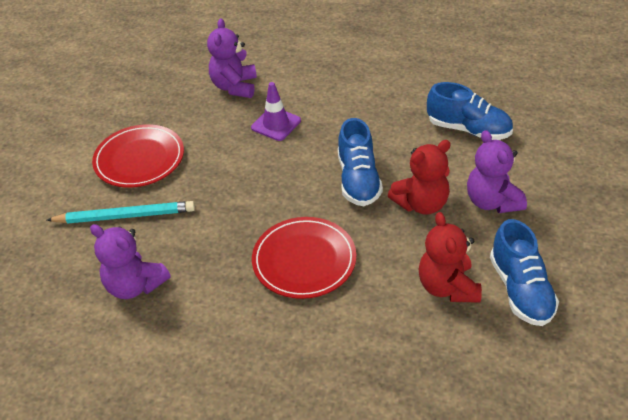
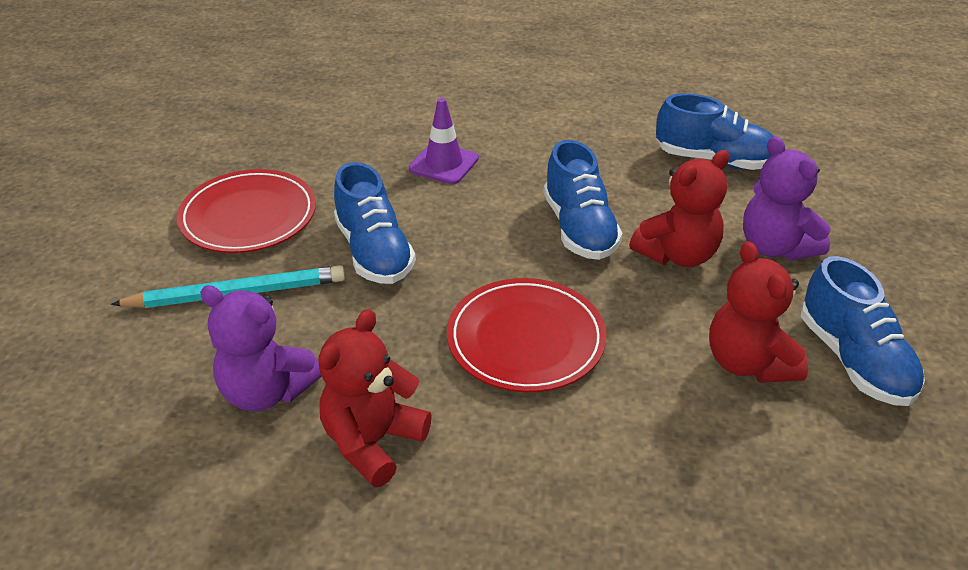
camera: 10 degrees left, 5 degrees down
purple teddy bear [207,18,257,98] -> none
none -> red teddy bear [318,309,432,488]
none -> blue shoe [334,162,416,284]

